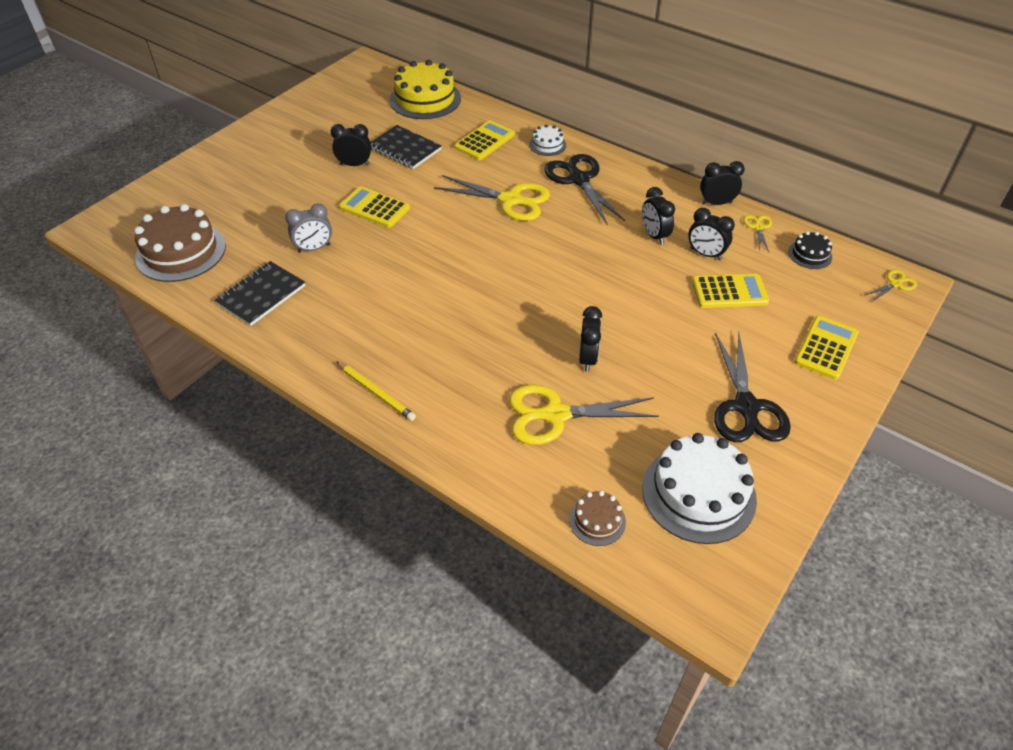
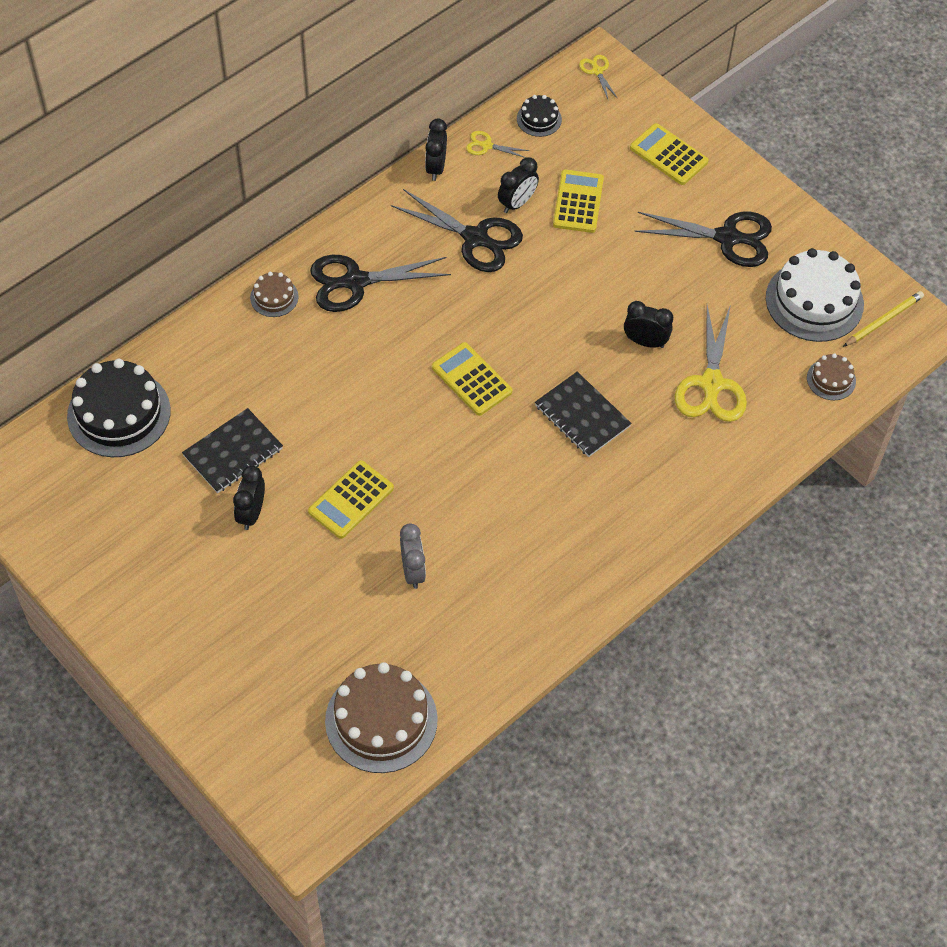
camera: 80 degrees left, 10 degrees up
black notebook [215,261,305,326] -> black notebook moved to [535,372,632,457]
yellow pencil [336,361,416,421] -> yellow pencil moved to [843,291,924,347]
yellow cake [390,60,461,119] -> black cake [67,359,171,457]
yellow scissors [434,175,550,221] -> none
yellow calculator [454,120,515,160] -> yellow calculator moved to [432,342,512,416]
white cake [529,124,566,156] -> brown cake [250,272,299,317]
black clock [642,187,675,245] -> black scissors [391,189,523,272]

